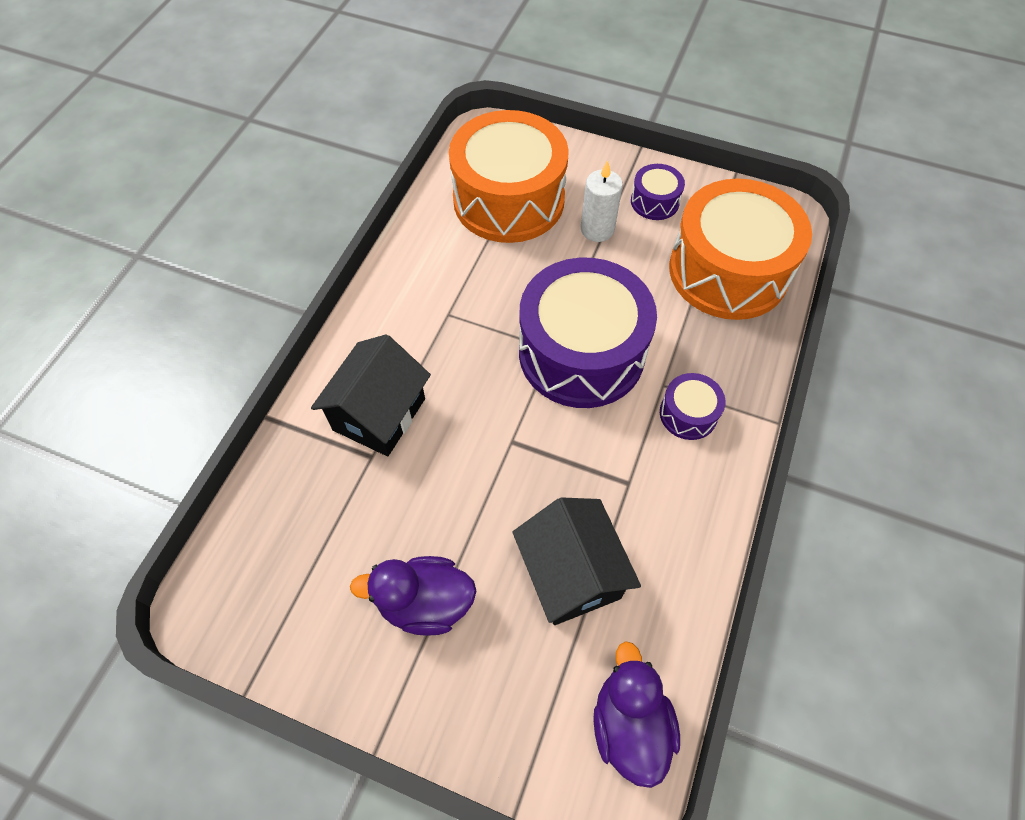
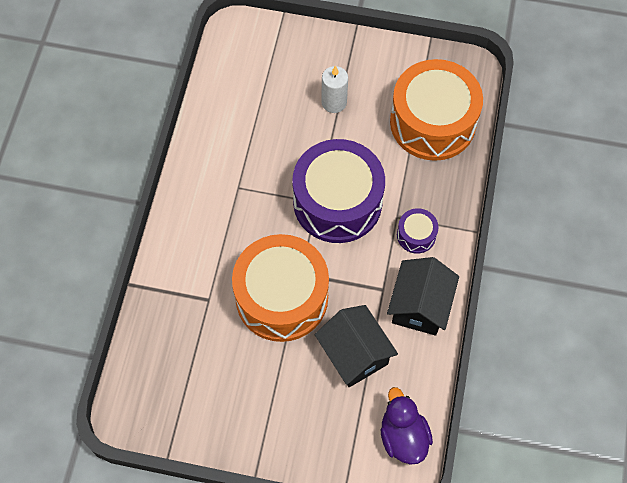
camera: 10 degrees left, 5 degrees up
black house [311,335,431,456] -> black house moved to [387,257,459,336]
purple duck [350,556,477,636] -> none
orange drum [449,110,569,243] -> orange drum moved to [232,234,329,342]
purple drum [631,164,685,220] -> none

